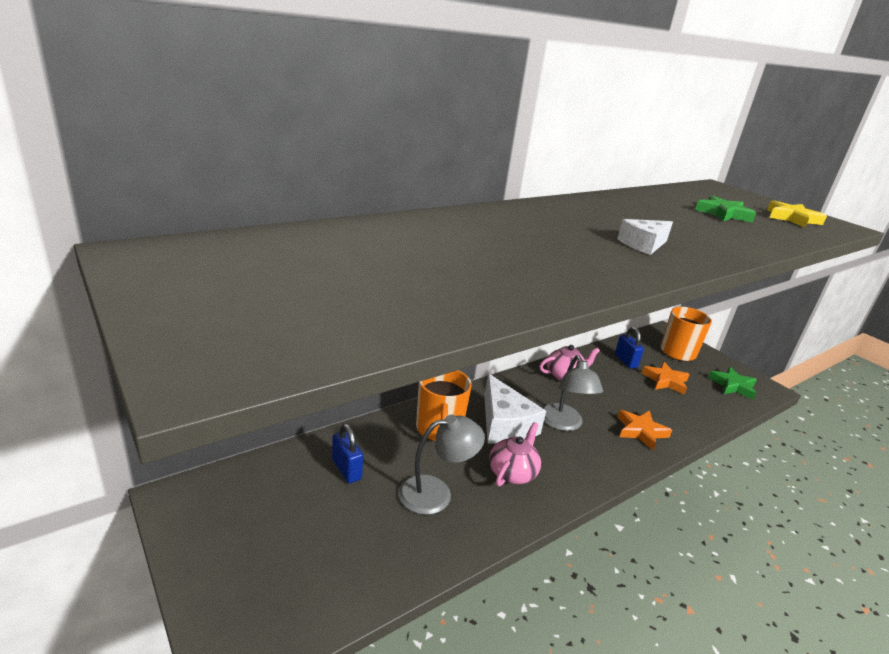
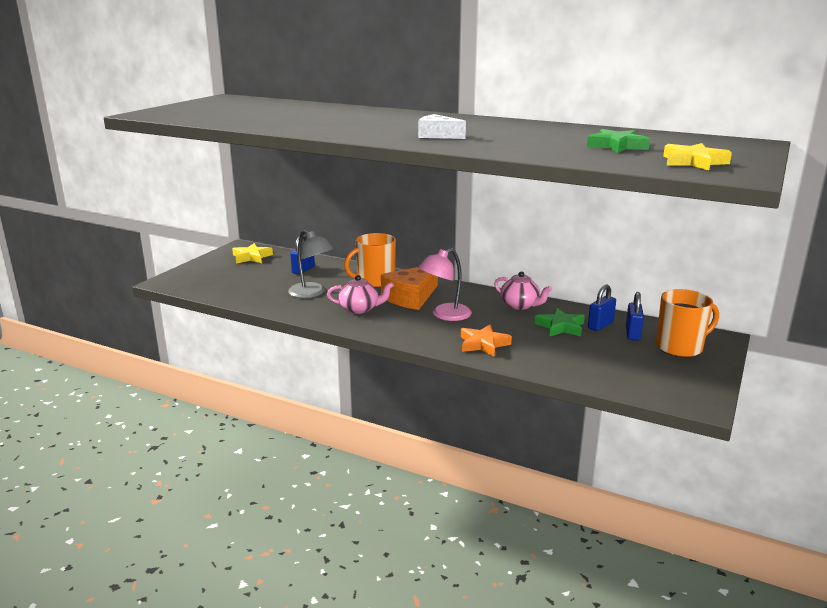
camera: 65 degrees right, 5 degrees down
white cheese [484,374,546,444] -> orange cheese [381,267,438,310]
grey lamp [542,355,603,431] -> pink lamp [418,248,472,321]
orange star [642,362,690,395] -> none
green star [708,367,757,399] -> green star moved to [535,308,585,337]
none -> yellow star [232,243,273,264]
none -> blue padlock [626,292,644,340]

